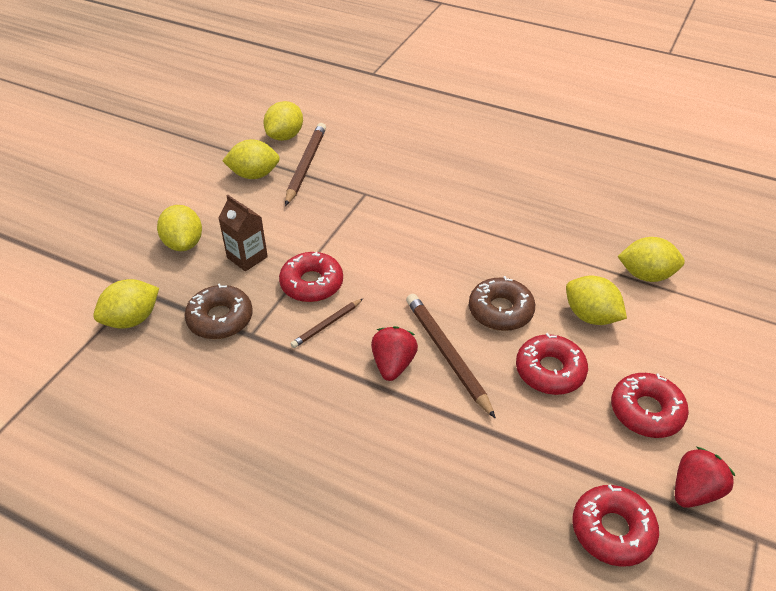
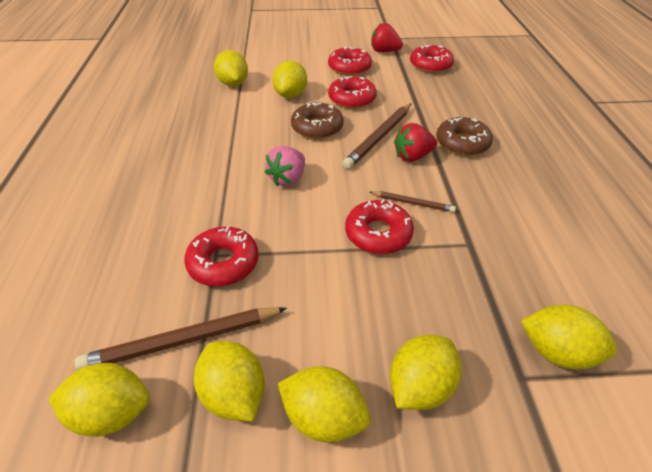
camera: 120 degrees left, 0 degrees up
brown donut [185,283,253,339] -> brown donut moved to [436,117,493,156]
brown carton [218,195,268,271] -> none
none -> red donut [184,226,259,287]
none -> pink strawberry [265,146,305,186]
none -> yellow lemon [278,366,370,443]

